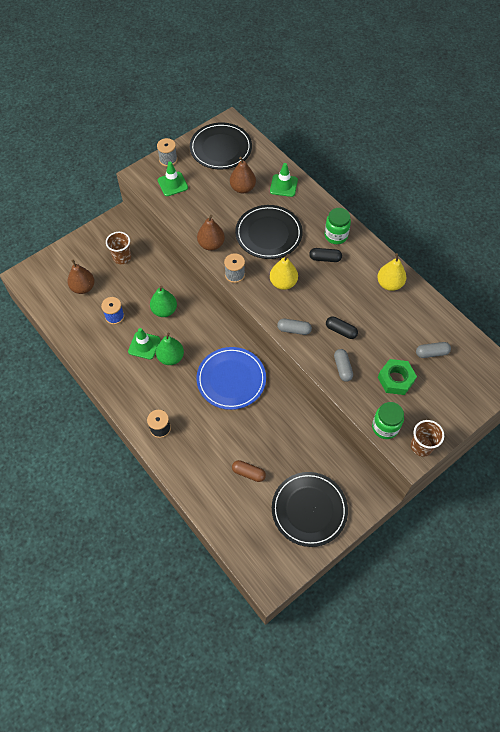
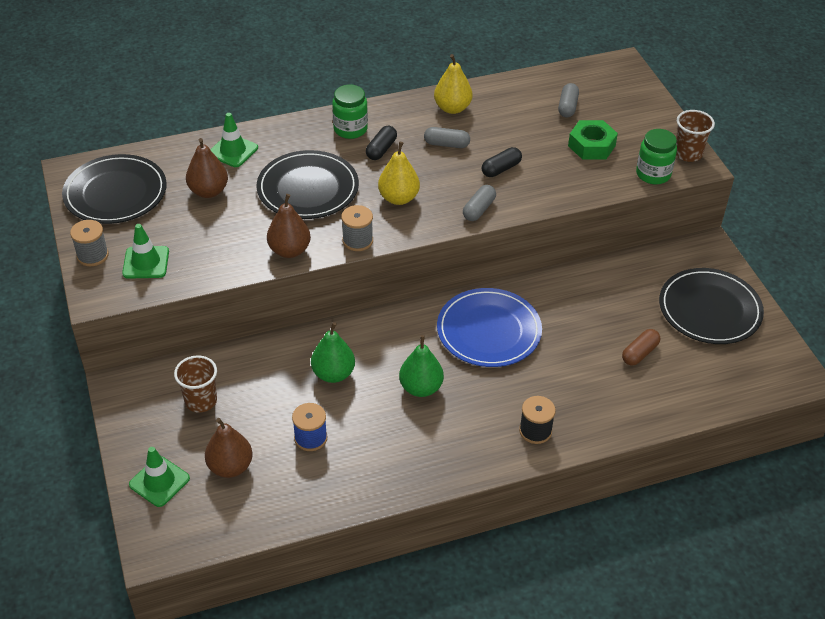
camera: 70 degrees left, 15 degrees down
green traffic cone [128,328,160,360] -> green traffic cone moved to [129,447,190,507]
grey capsule [334,349,353,382] -> grey capsule moved to [424,127,470,148]

